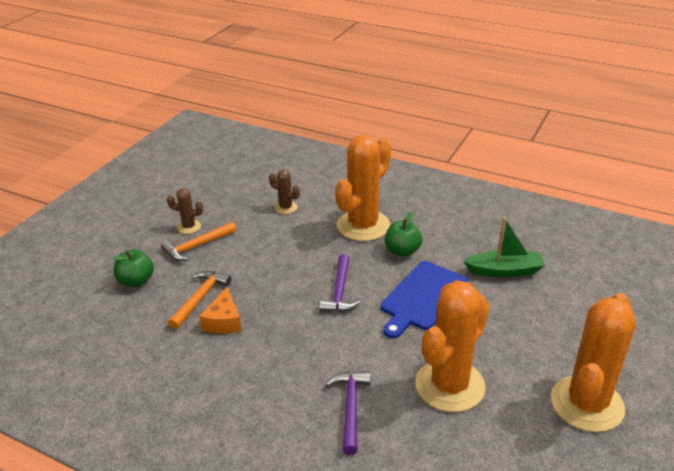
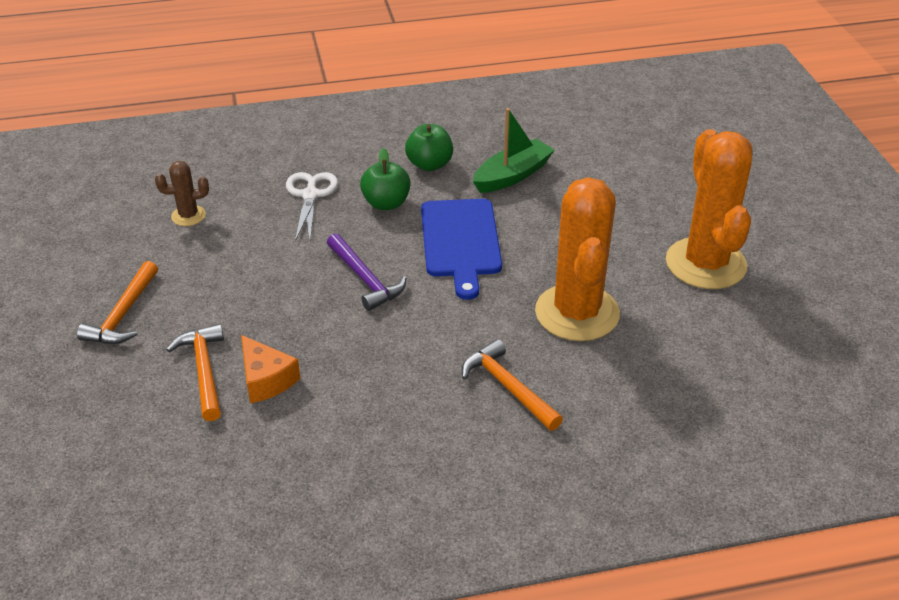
camera: 40 degrees left, 5 degrees up
green apple [113,249,154,287] -> green apple moved to [405,124,453,171]
brown cactus [167,188,203,234] -> none
purple hammer [325,371,371,455] -> orange hammer [462,339,563,431]
orange cactus [335,135,391,241] -> white scissors [286,172,338,241]

